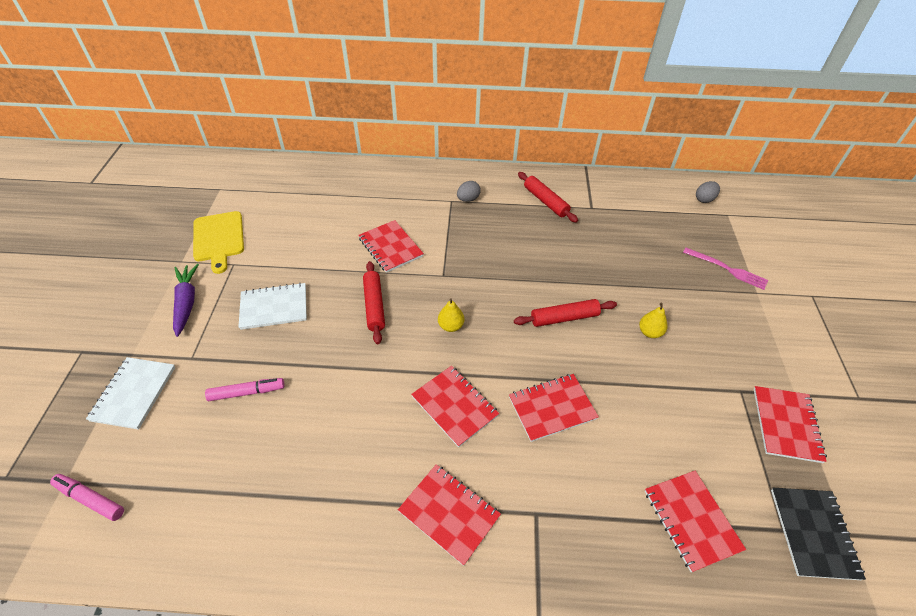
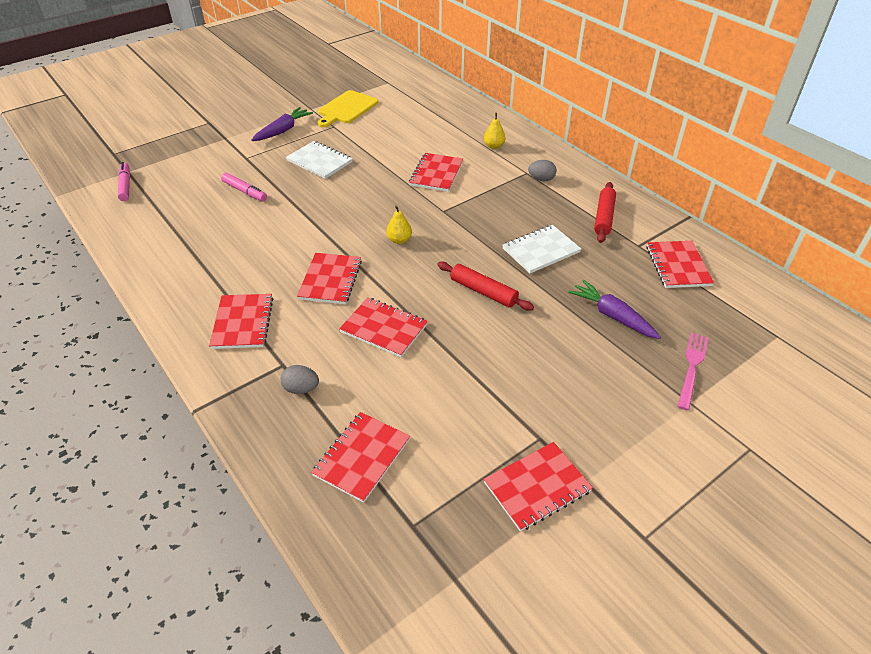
camera: 50 degrees right, 5 degrees down
white notebook [86,357,175,430] -> white notebook moved to [502,225,581,273]
red rolling pin [363,261,385,344] -> none
yellow pear [639,303,668,338] -> yellow pear moved to [484,113,505,149]
pink fork [683,248,768,290] -> pink fork turned 150 degrees counterclockwise [677,333,709,411]
grey egg [696,181,720,203] -> grey egg moved to [281,365,319,394]
black notebook [771,488,866,580] -> none
none -> purple carrot [568,280,661,339]
none -> red notebook [646,241,714,288]

